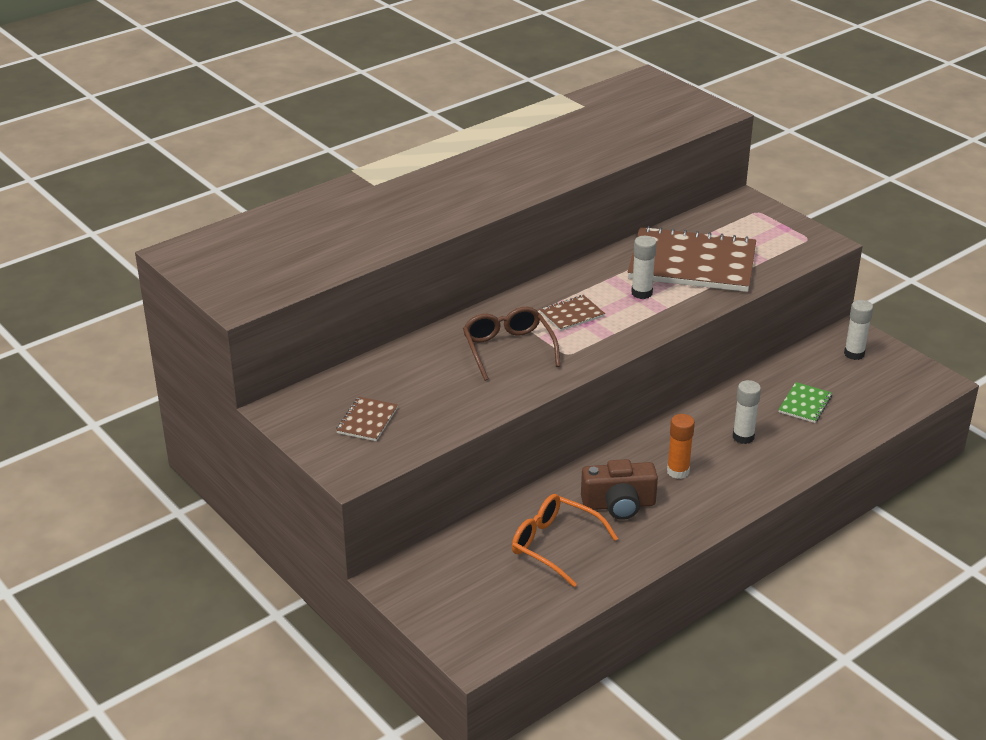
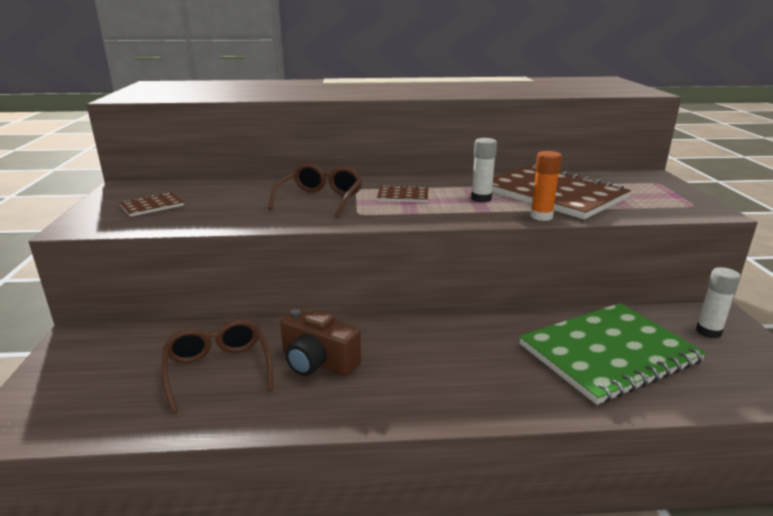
camera: 35 degrees right, 10 degrees down
orange glasses [512,494,618,587] -> brown glasses [161,320,273,413]
orange glue stick [667,414,695,479] -> orange glue stick moved to [530,151,562,221]
white glue stick [733,380,761,444] -> none
green notebook [778,382,832,423] -> green notebook [519,303,706,405], size x2.36

